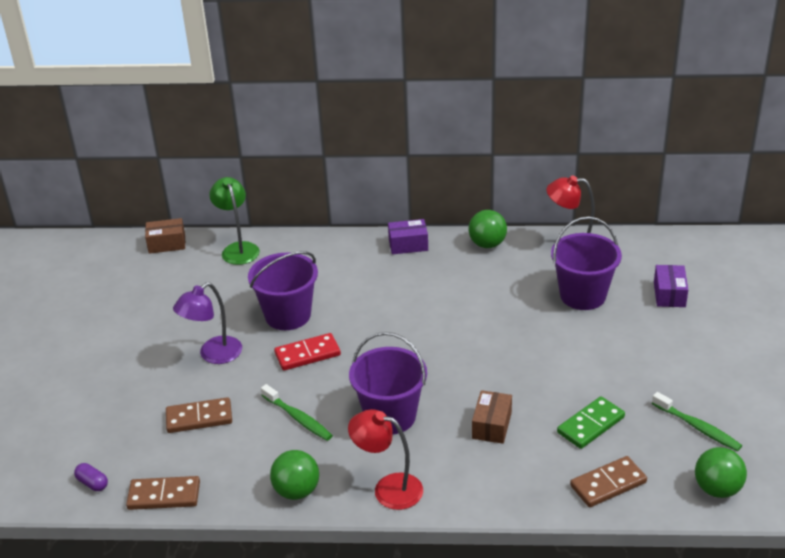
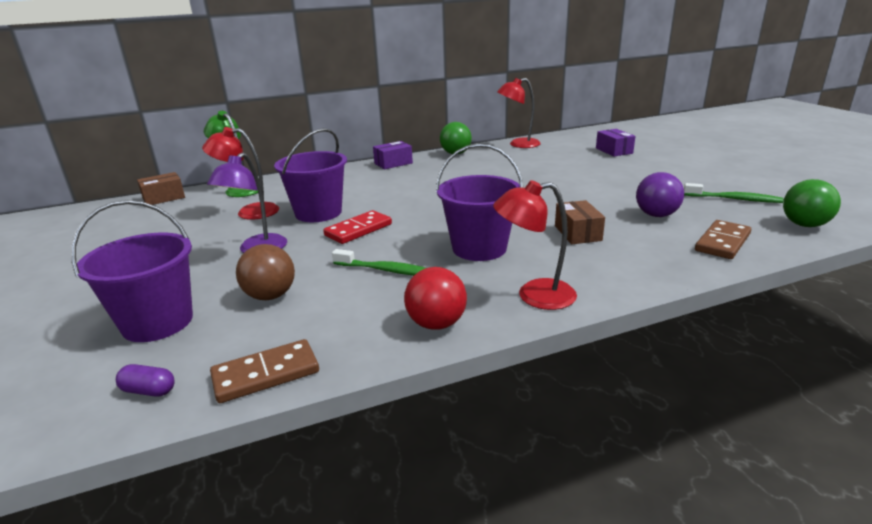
camera: 25 degrees left, 10 degrees down
brown domino [166,397,232,433] -> brown ball [236,244,295,300]
green ball [270,450,319,500] -> red ball [404,267,467,330]
purple bucket [551,217,622,310] -> purple bucket moved to [71,200,193,342]
green domino [557,396,625,449] -> purple ball [636,172,684,217]
none -> red lamp [202,127,279,220]

